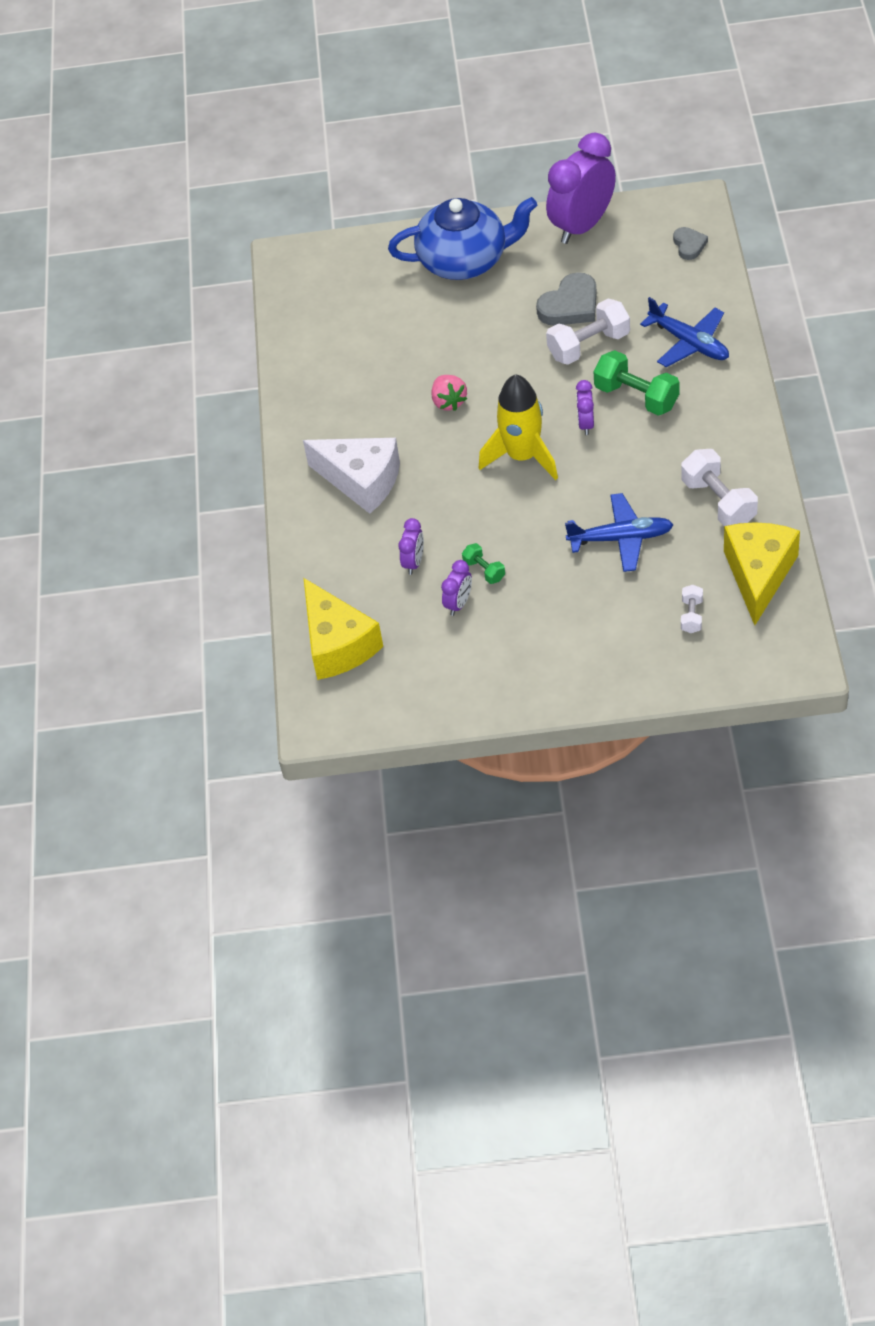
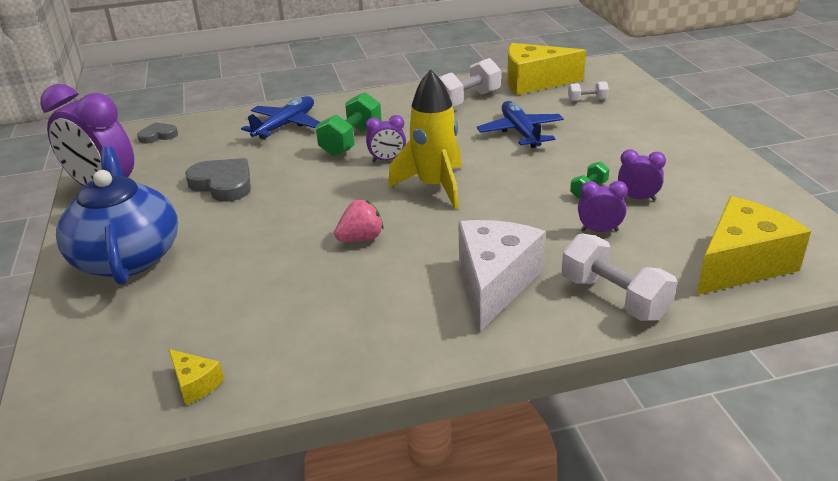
camera: 105 degrees left, 20 degrees down
white dumbbell [546,298,630,365] -> white dumbbell moved to [562,233,677,321]
none -> yellow cheese [169,349,224,405]

